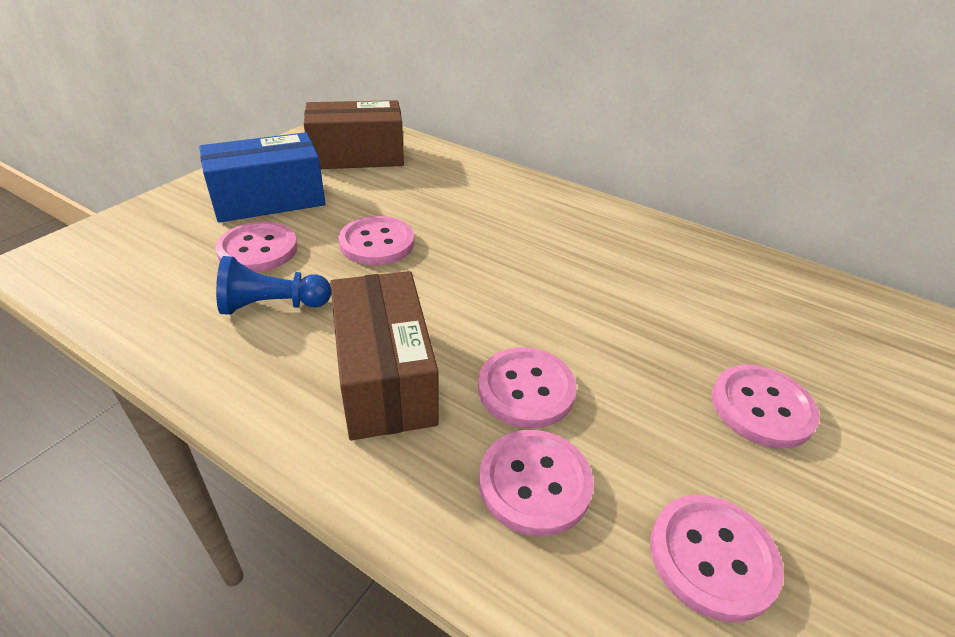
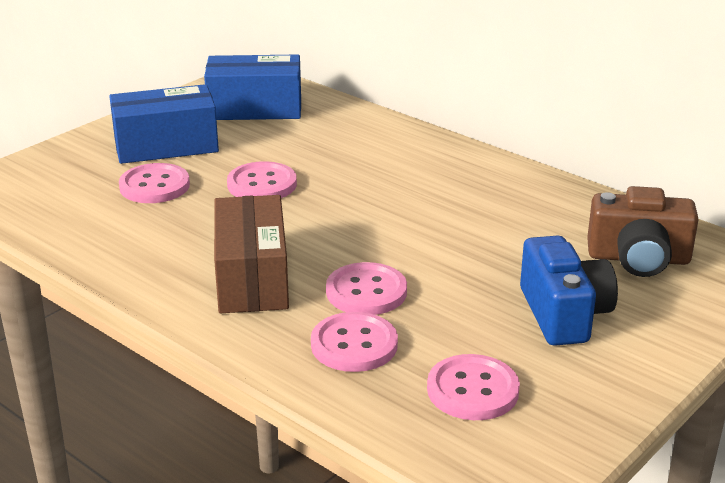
camera: 10 degrees right, 10 degrees down
blue pawn [216,256,331,315] -> none
brown box [304,100,404,169] -> blue box [204,54,301,120]
pink button [712,365,820,449] -> blue camera [520,236,618,346]
none -> brown camera [587,186,699,277]

